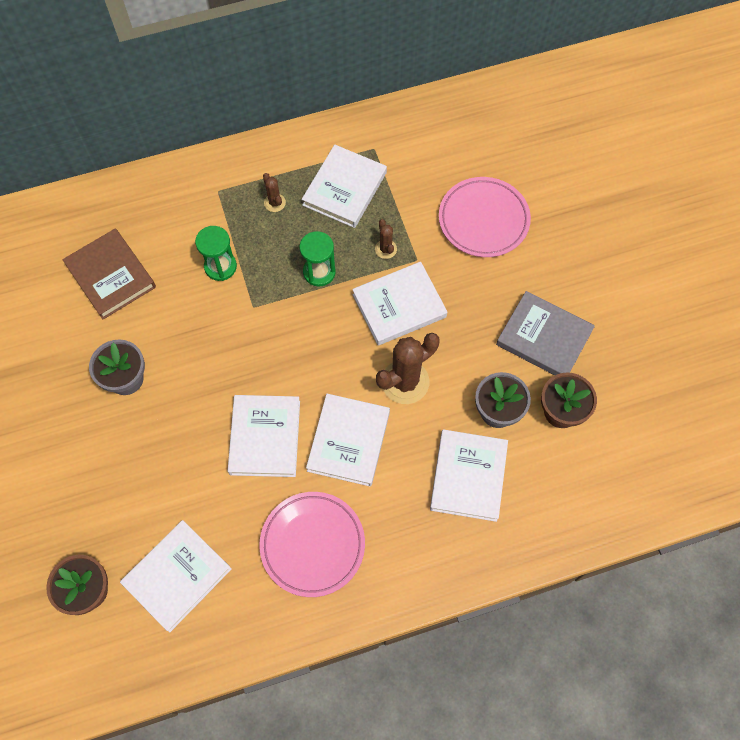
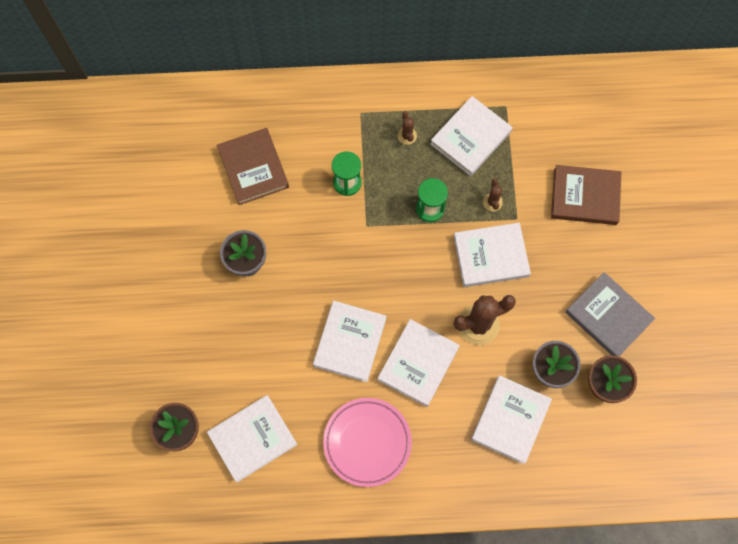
camera: 15 degrees right, 5 degrees up
pink plate [439,177,531,257] -> brown book [551,165,621,225]

